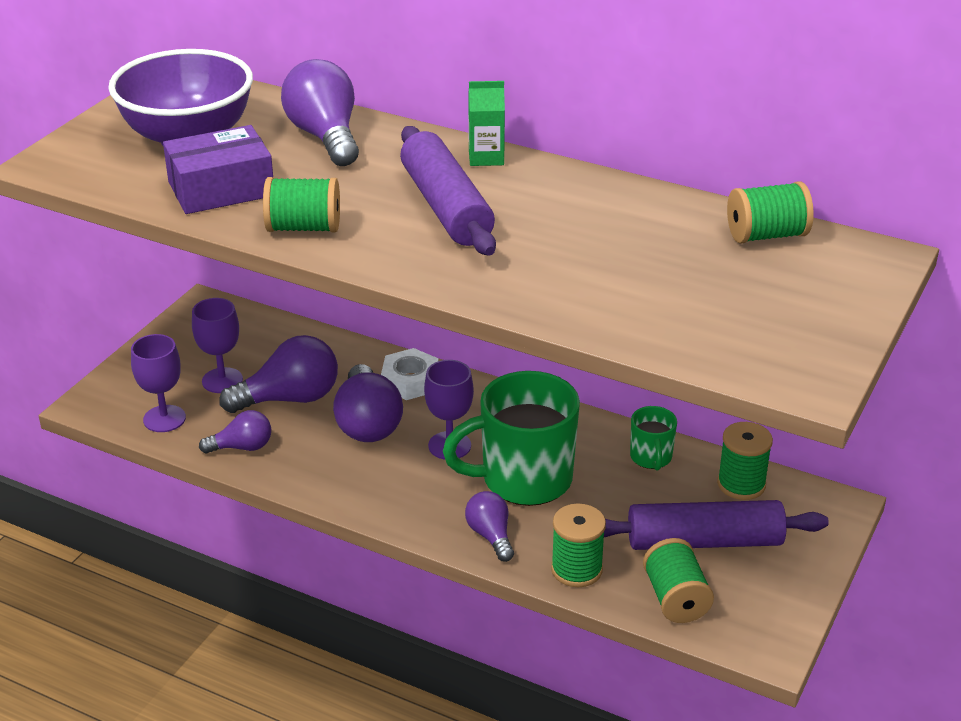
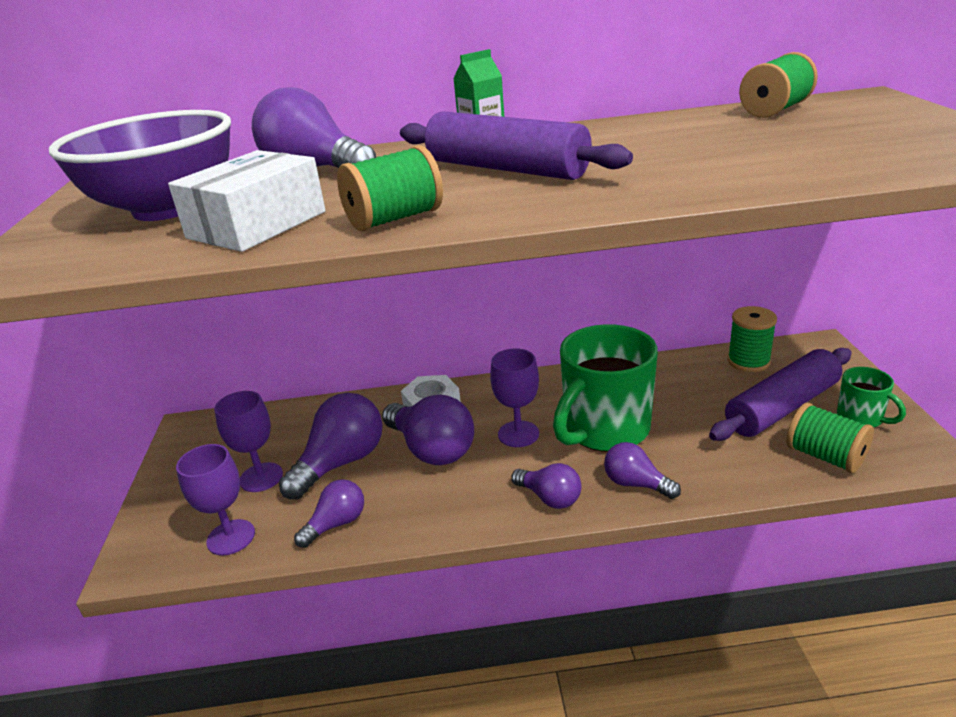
camera: 30 degrees left, 5 degrees down
purple box [163,125,273,214] -> white box [168,150,326,252]
green spool [551,503,606,587] -> none
green mug [630,406,677,470] -> green mug moved to [837,367,906,428]
none -> purple light bulb [511,463,581,509]

